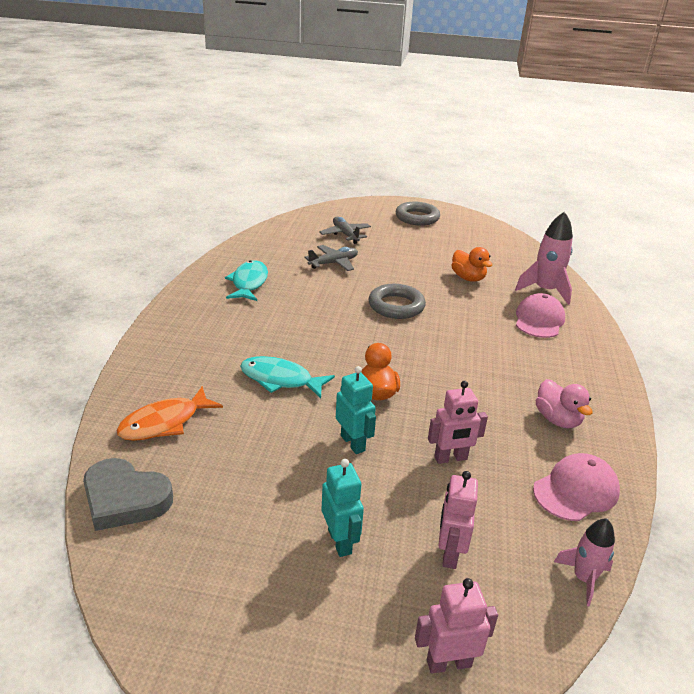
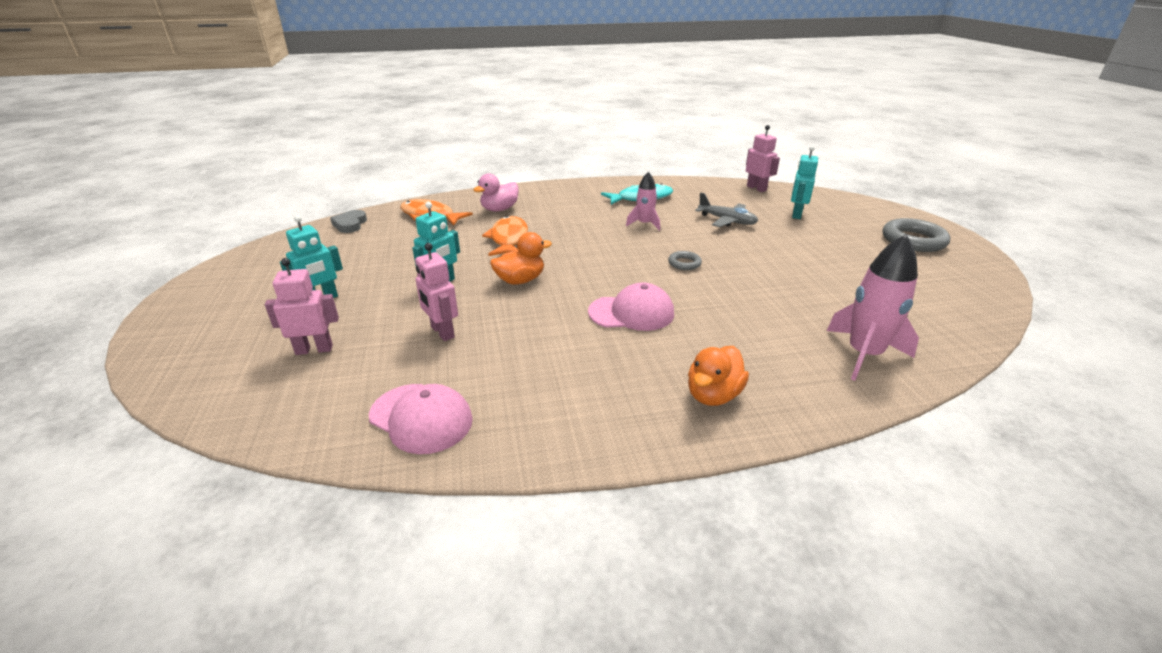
camera: 70 degrees right, 0 degrees up
grey heart [83,458,173,531] -> grey heart [330,210,367,233], size x0.63
turquoise fish [240,356,335,398] -> orange fish [482,216,528,256]
grey plane [319,217,371,244] -> turquoise robot [791,146,818,219]
grey ring [369,284,426,319] -> grey ring [668,251,702,270], size x0.51
pink robot [415,578,498,674] -> pink robot moved to [746,125,780,192]
orange duck [451,247,492,282] -> orange duck moved to [688,346,749,406]
pink cap [516,293,565,338] -> pink cap moved to [588,282,674,331]
pink duck [536,379,593,428] -> pink duck moved to [473,173,518,211]
pink rocket [554,519,615,607] -> pink rocket moved to [626,172,660,231]

